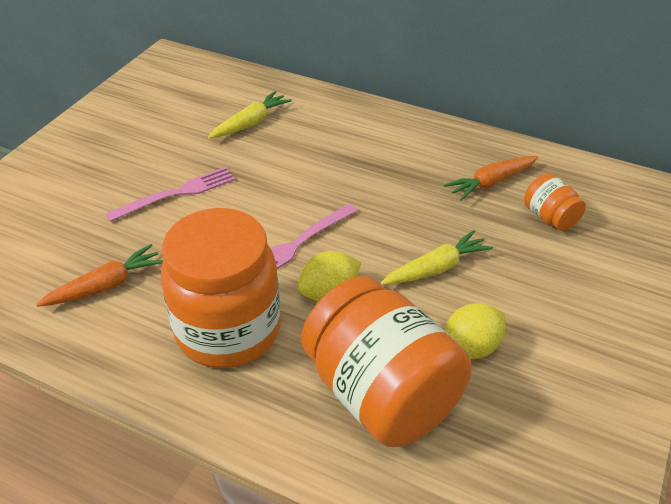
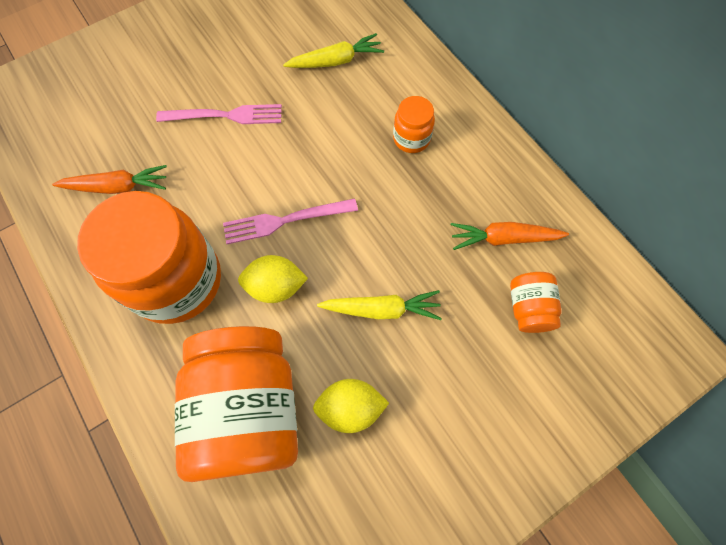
camera: 30 degrees right, 25 degrees up
none -> orange jar [393,96,435,153]

